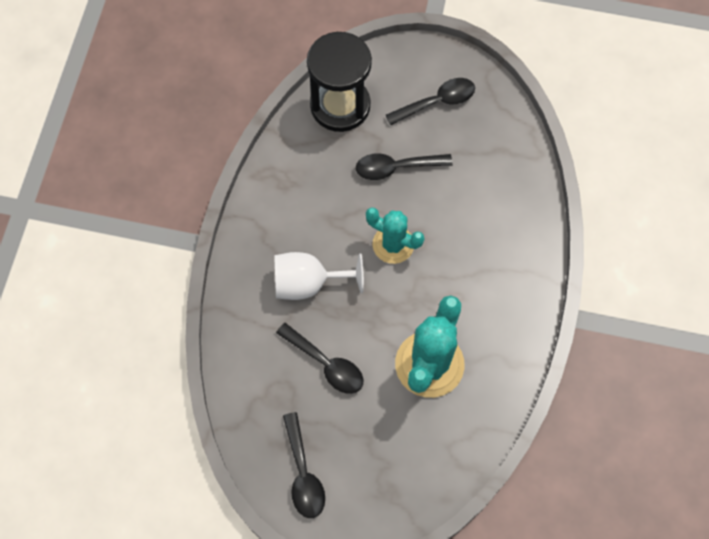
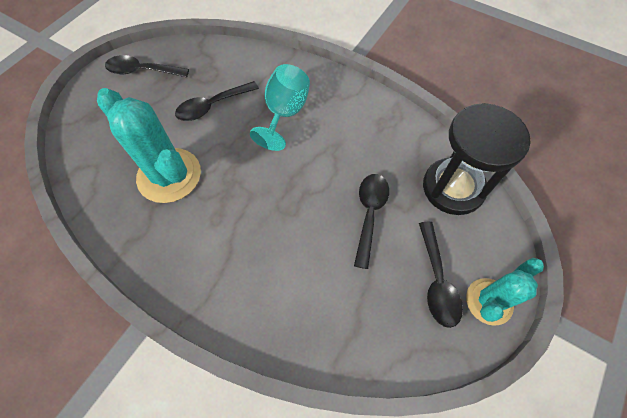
camera: 110 degrees right, 5 degrees down
white goblet [274,252,364,300] -> turquoise goblet [250,64,310,151]
turquoise cactus [366,207,425,264] -> turquoise cactus moved to [466,258,544,326]

